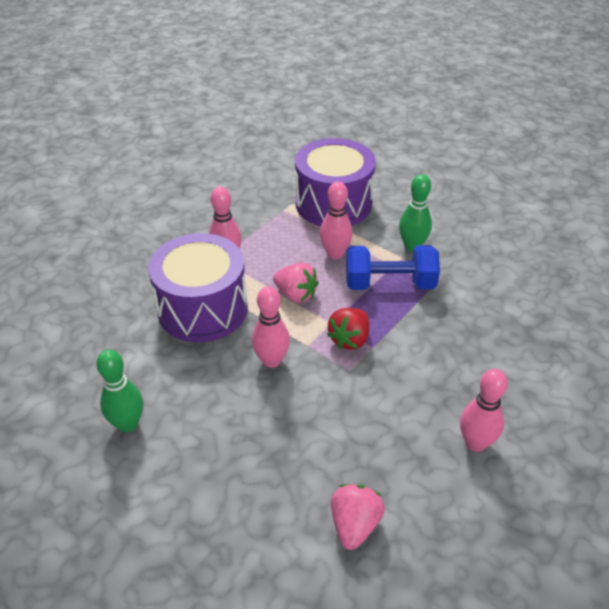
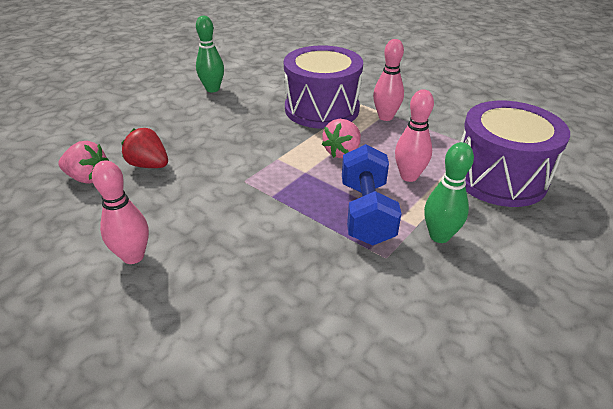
camera: 90 degrees right, 5 degrees down
pink bowling pin [252,286,290,368] -> none
red strawberry [327,308,370,350] -> red strawberry moved to [121,128,168,168]

